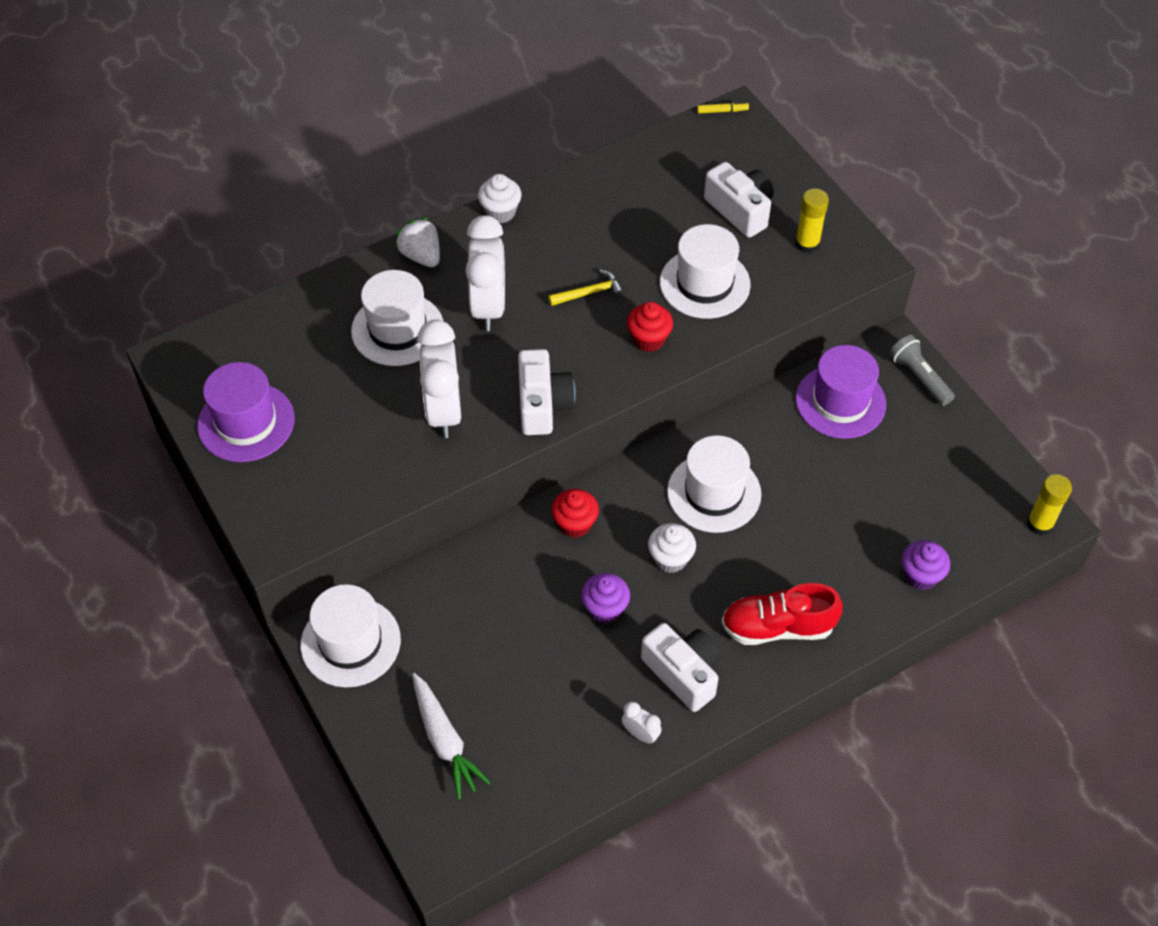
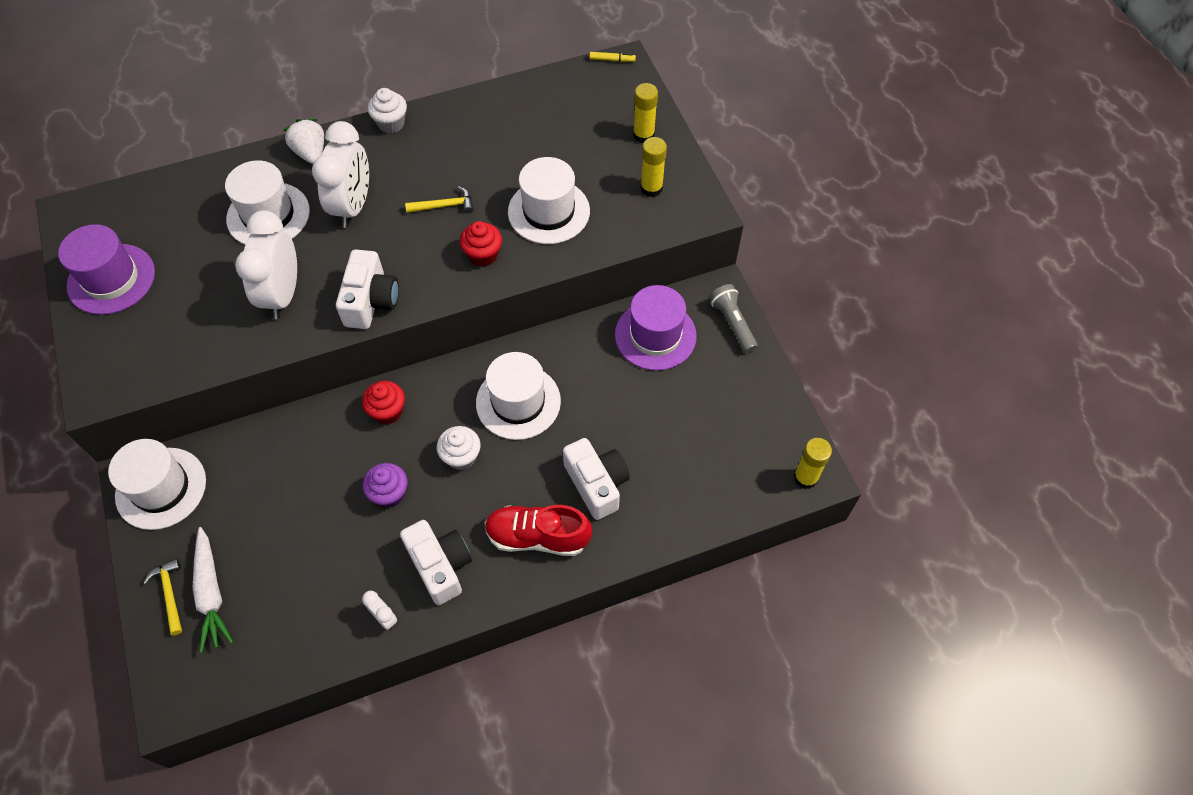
camera: 10 degrees right, 5 degrees up
white camera [704,162,774,238] -> white camera moved to [563,438,630,520]
purple cupcake [902,540,950,590] -> none
none -> yellow hammer [144,559,182,635]
none -> yellow glue stick [633,83,658,143]

